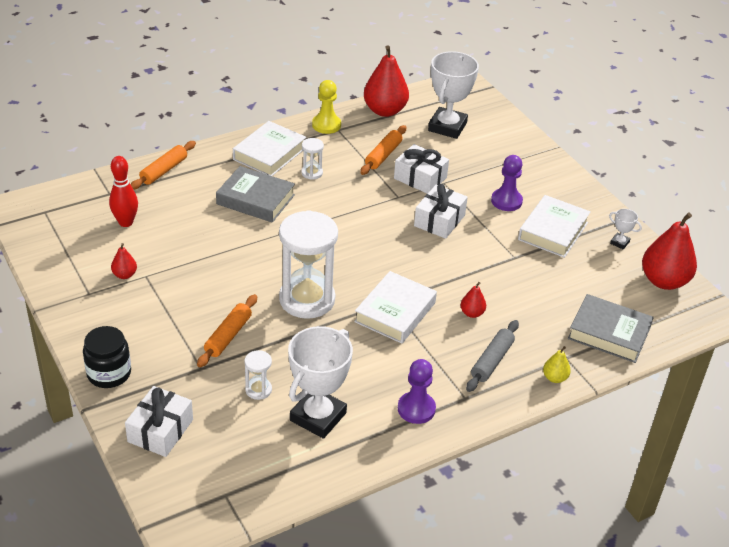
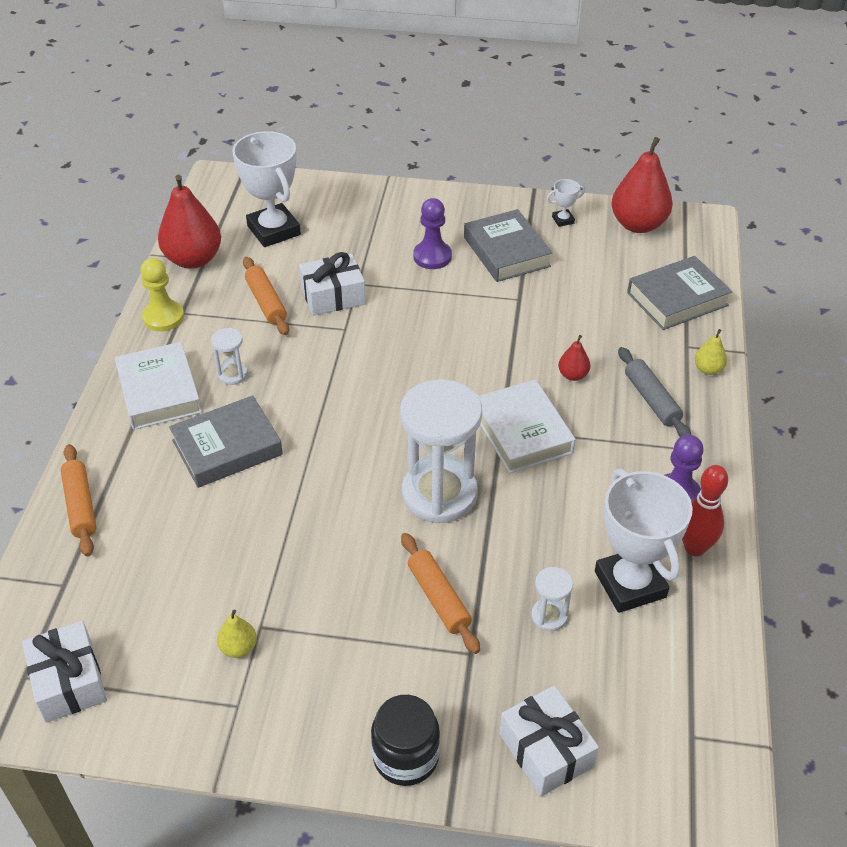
camera: 50 degrees left, 5 degrees up
red bowling pin [109,156,138,227] -> red bowling pin moved to [682,465,728,556]
red pear [111,243,137,279] -> yellow pear [217,609,257,658]
white gift [414,184,468,239] -> white gift moved to [22,621,107,723]
white book [518,195,591,258] -> grey book [464,209,553,282]

